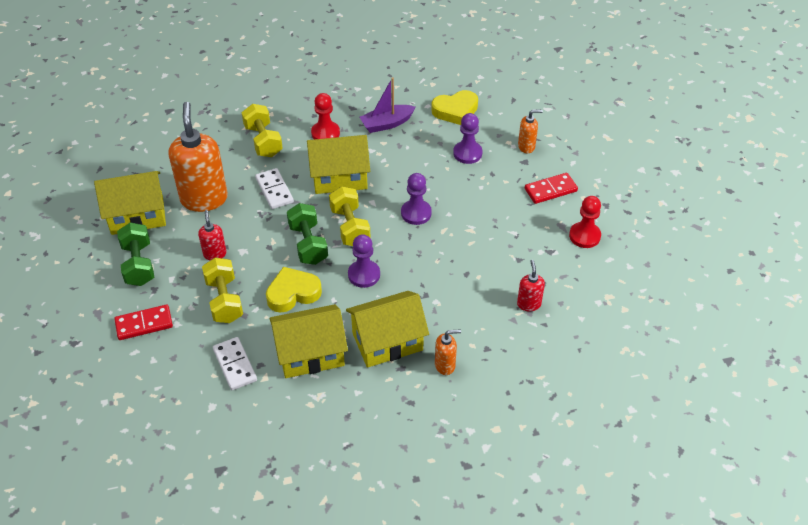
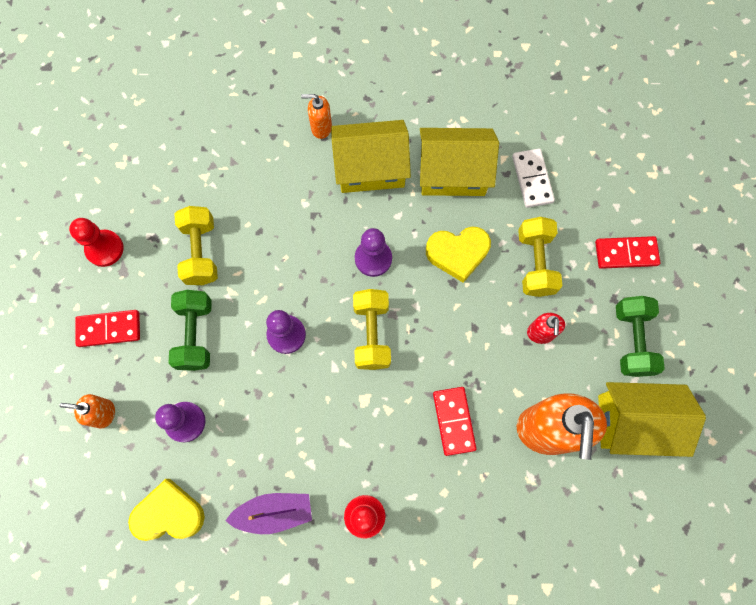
camera: 165 degrees left, 25 degrees up
yellow dumbbell [242,104,283,157] -> yellow dumbbell moved to [175,206,218,285]
white domino [255,168,294,209] -> red domino [433,387,477,456]
green dumbbell [287,203,328,265] -> green dumbbell moved to [169,290,212,371]
yellow house [307,135,370,194] -> none
red soap dispenser [517,260,545,311] -> none

